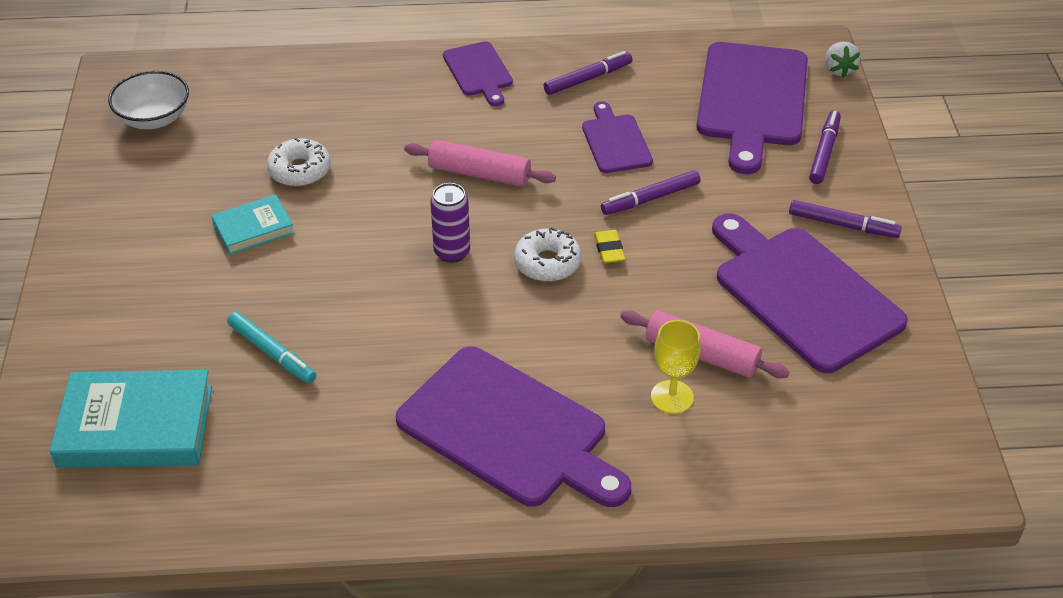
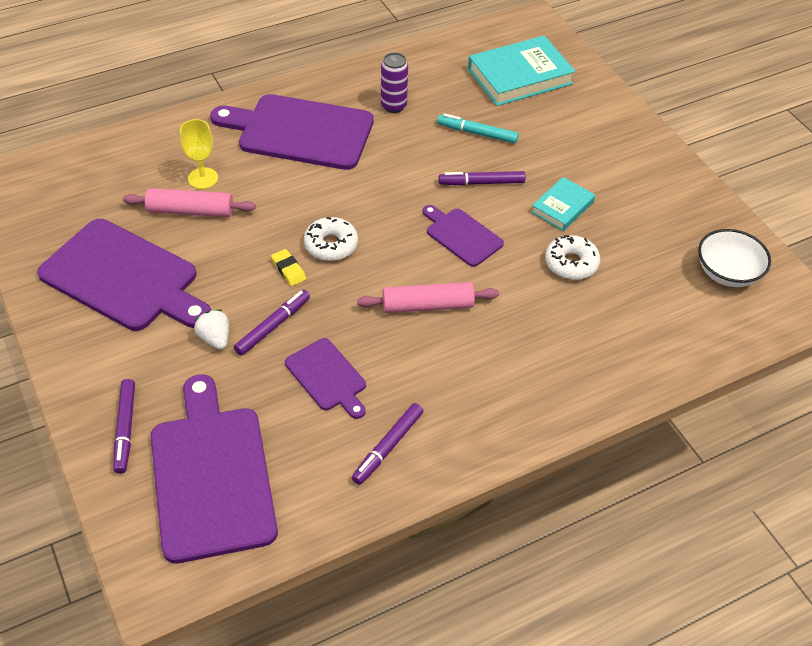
camera: 155 degrees right, 5 degrees up
purple can [430,183,470,263] -> purple can moved to [381,52,408,113]
purple cutting board [443,41,513,106] -> purple cutting board moved to [423,205,504,267]
purple marker [789,200,902,238] -> purple marker moved to [439,171,526,186]
white strawberry [825,42,860,78] -> white strawberry moved to [194,310,229,350]

